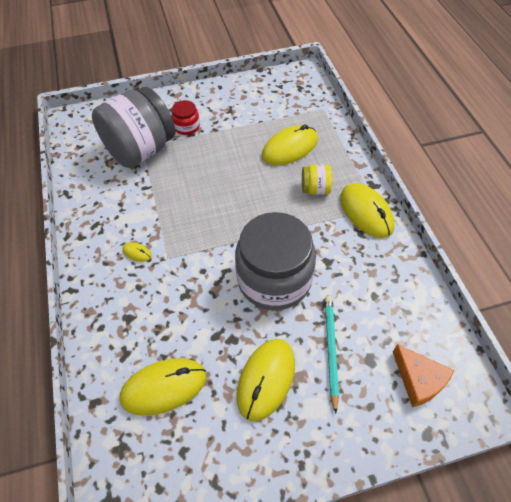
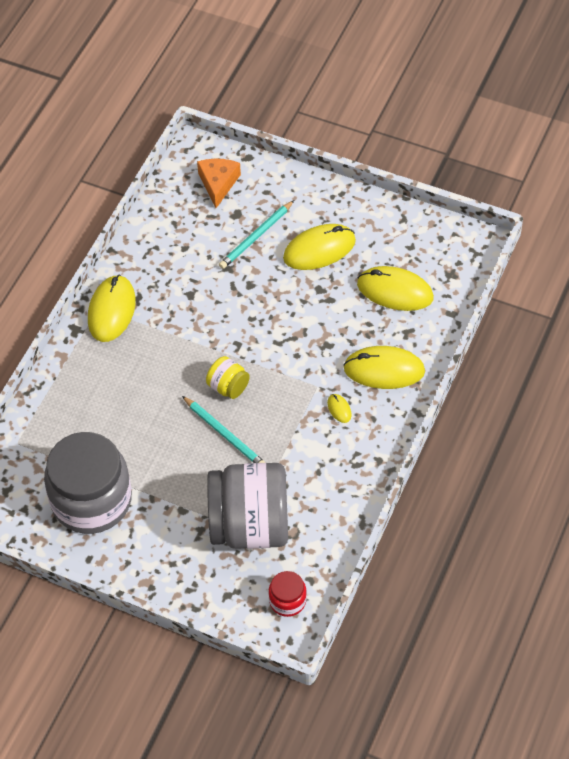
camera: 140 degrees left, 0 degrees up
red jar [171,100,200,135] -> red jar moved to [269,571,307,617]
grey jar [235,212,316,310] -> grey jar moved to [44,432,132,534]
yellow mouse [262,124,318,165] -> yellow mouse moved to [343,346,425,389]
yellow jar [302,164,332,195] -> yellow jar moved to [206,356,250,399]
none -> turquoise pencil [182,396,266,463]

